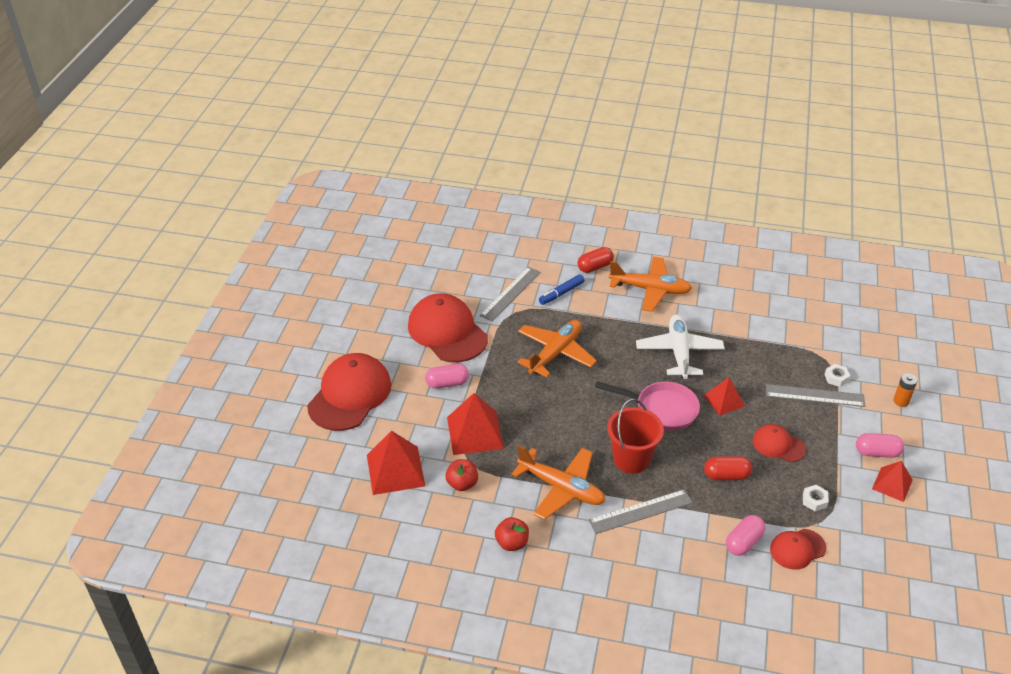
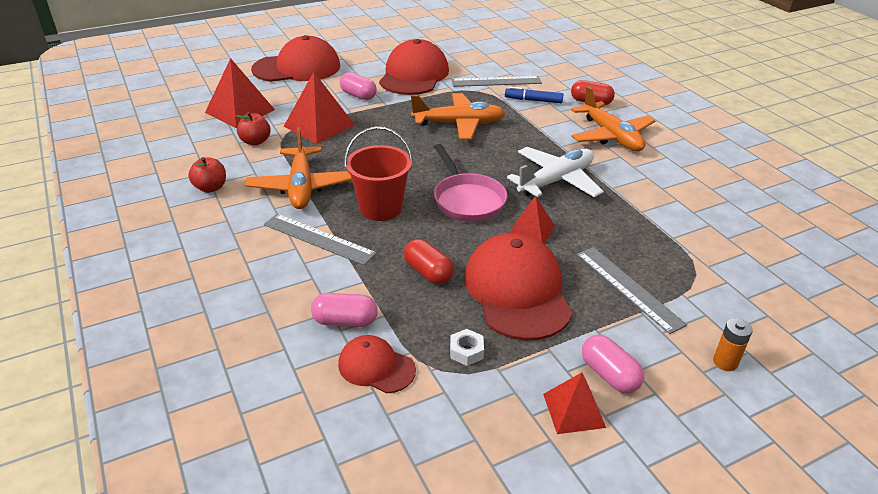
camera: 50 degrees right, 5 degrees down
red cap [753,424,806,462] -> red cap [464,233,573,340], size x1.91
white nut [824,364,850,387] -> none

